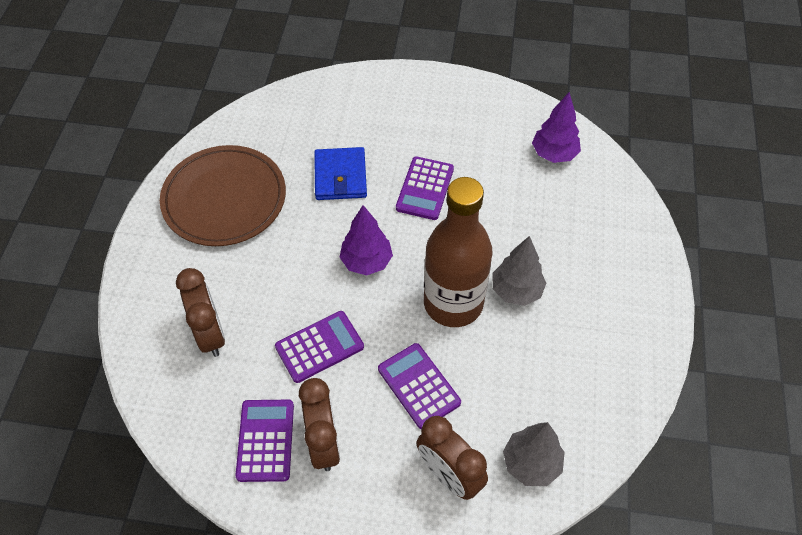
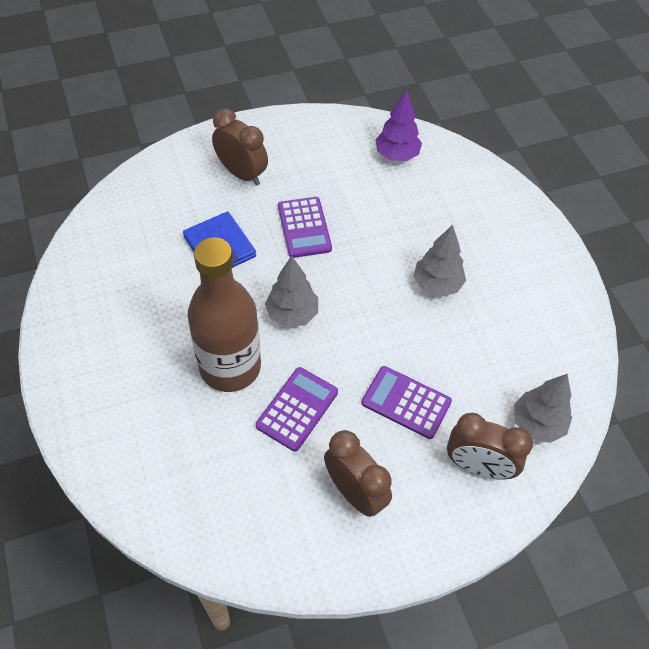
camera: 30 degrees left, 0 degrees up
brown plate [160,145,286,246] -> none
brown clock [176,268,225,357] -> brown clock moved to [212,108,268,186]
purple calculator [235,400,294,482] -> none
purple tree [340,205,393,276] -> grey tree [265,256,318,327]
brown bottle [424,177,493,327] -> brown bottle moved to [187,237,261,392]

